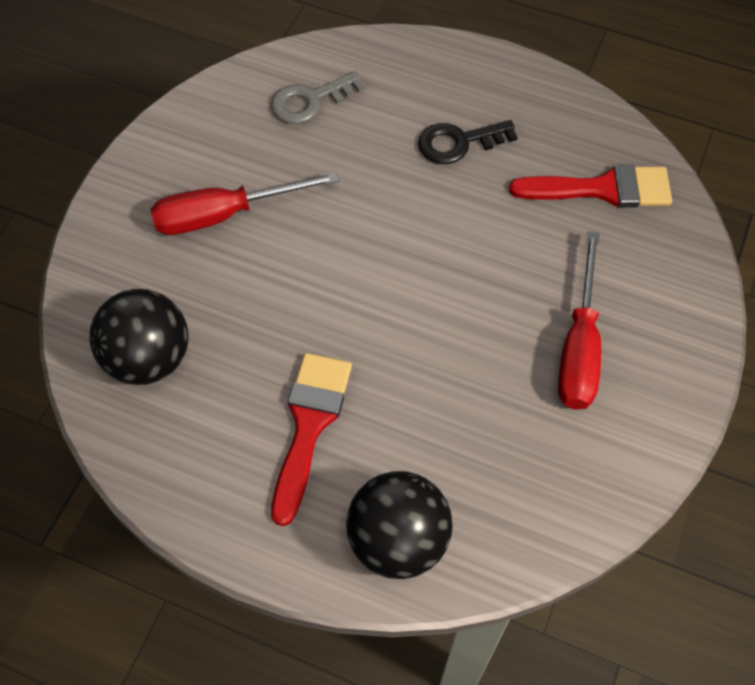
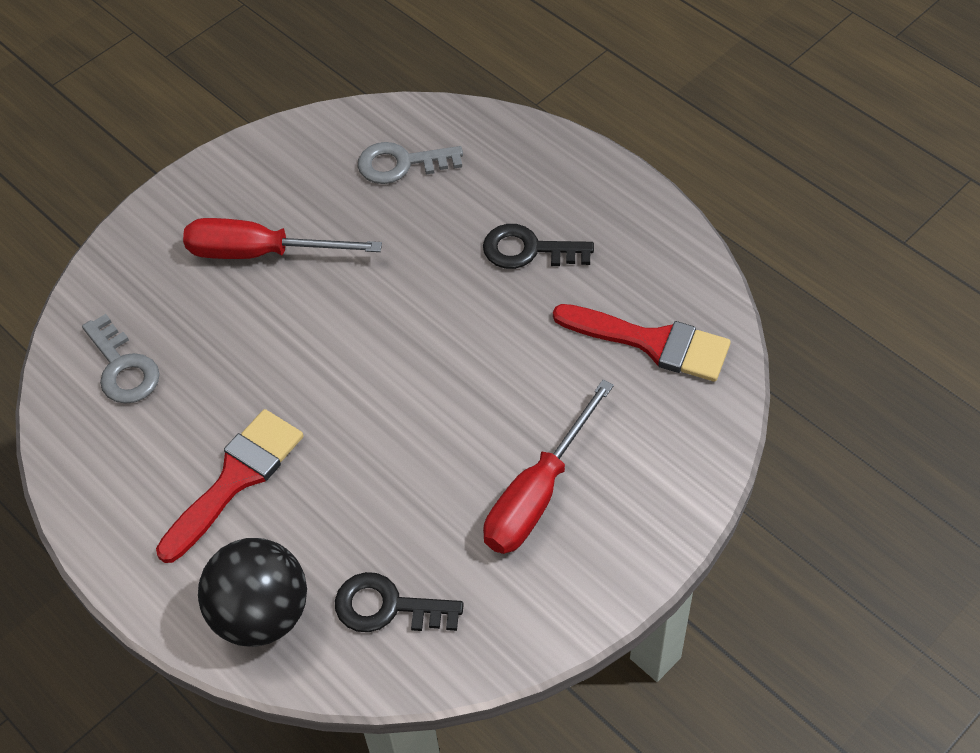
camera: 25 degrees right, 5 degrees down
black ball [90,289,189,385] -> grey key [82,314,160,404]
none -> black key [335,572,464,632]

